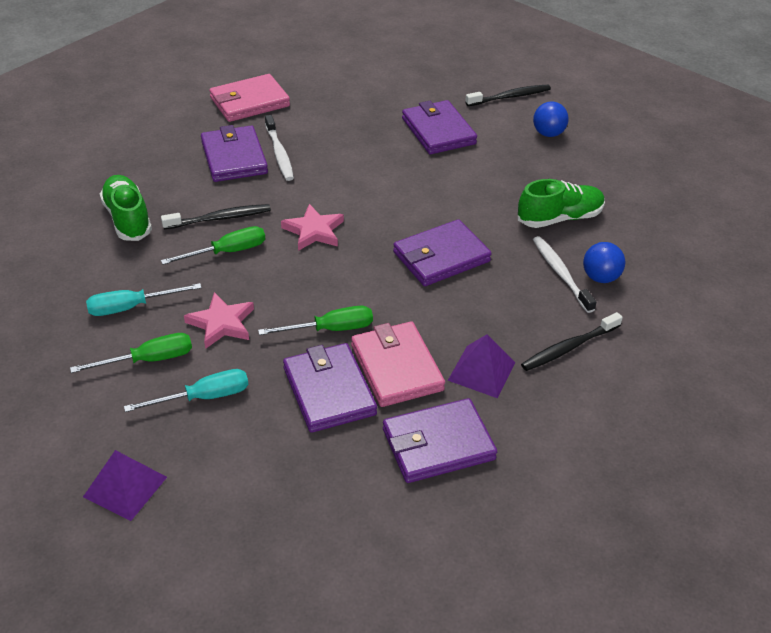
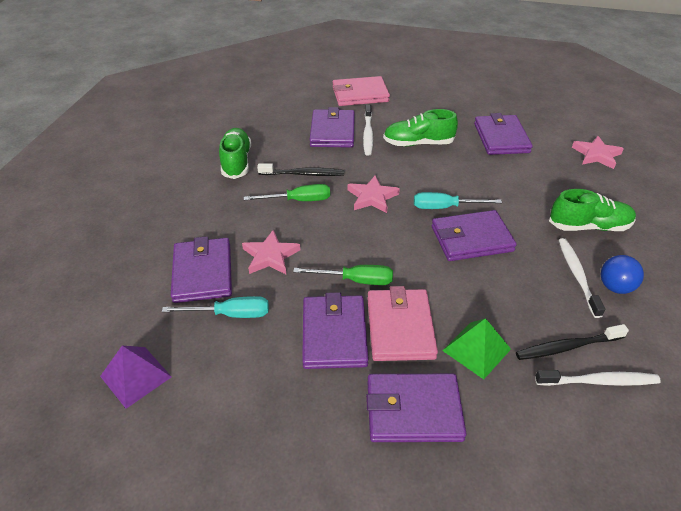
camera: 20 degrees right, 0 degrees up
green screwdriver [70,333,192,373] -> purple wallet [171,236,232,303]
turquoise screwdriver [86,283,202,316] -> turquoise screwdriver moved to [414,192,502,209]
purple pyramid [448,334,515,398] -> green pyramid [442,318,511,379]
black toothbrush [465,85,551,106] -> none
blue ball [533,102,569,137] -> pink star [572,136,624,169]
none -> green shoe [383,109,458,146]
none -> white toothbrush [535,370,661,386]

